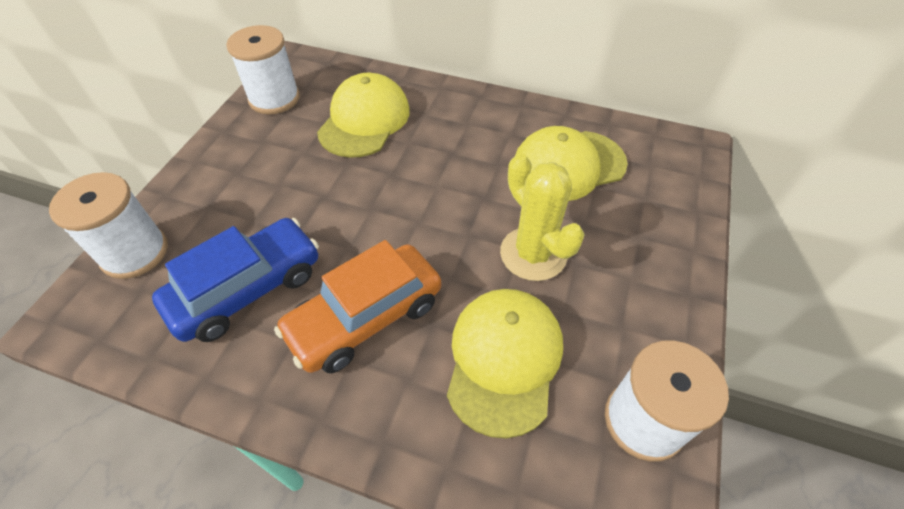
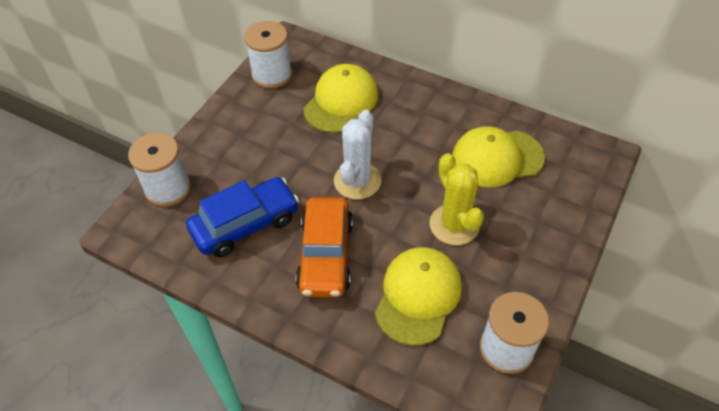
camera: 10 degrees right, 0 degrees up
orange car [274,240,441,373] -> orange car turned 60 degrees counterclockwise [296,197,353,297]
none -> white cactus [334,110,381,200]

